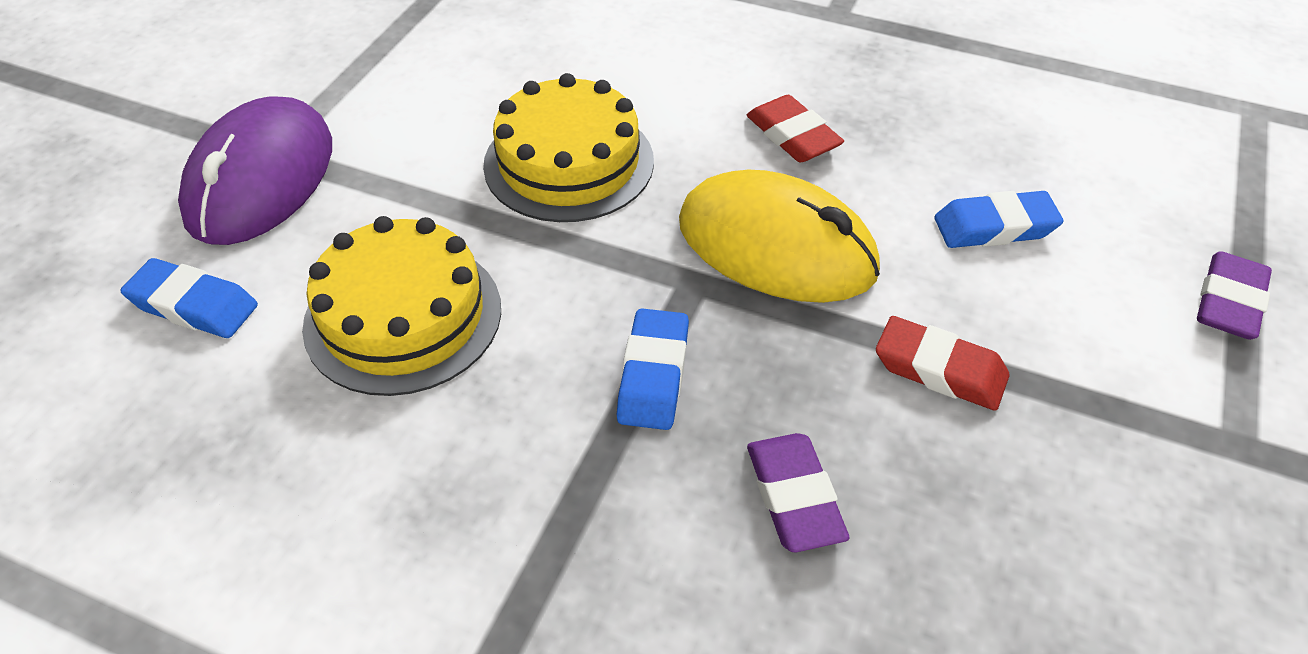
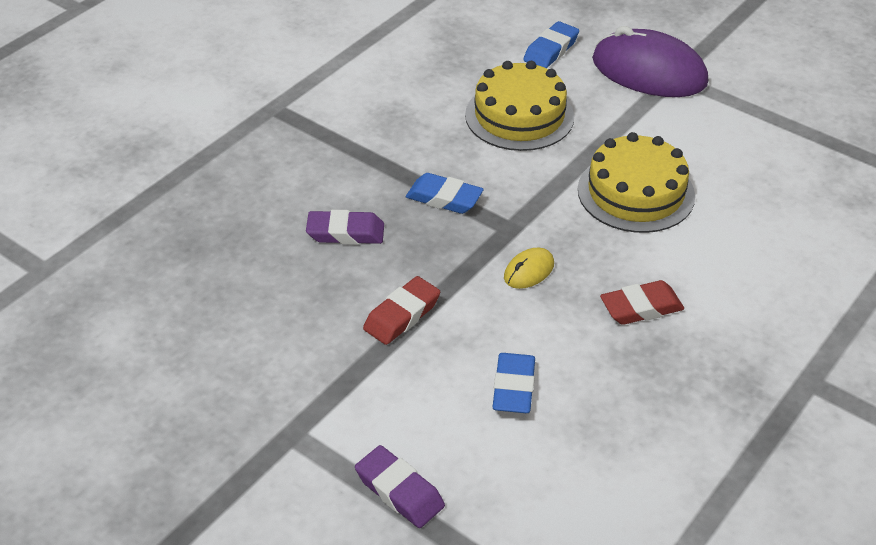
camera: 105 degrees right, 5 degrees down
yellow mouse [679,170,880,303] -> yellow mouse [504,248,554,289], size x0.43

